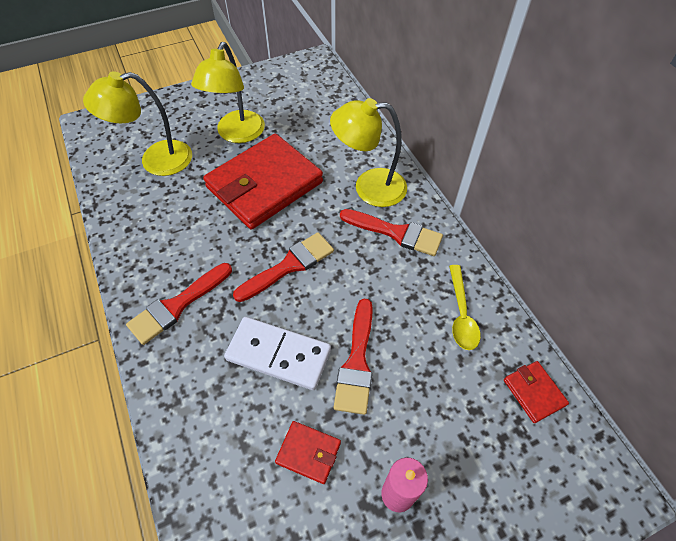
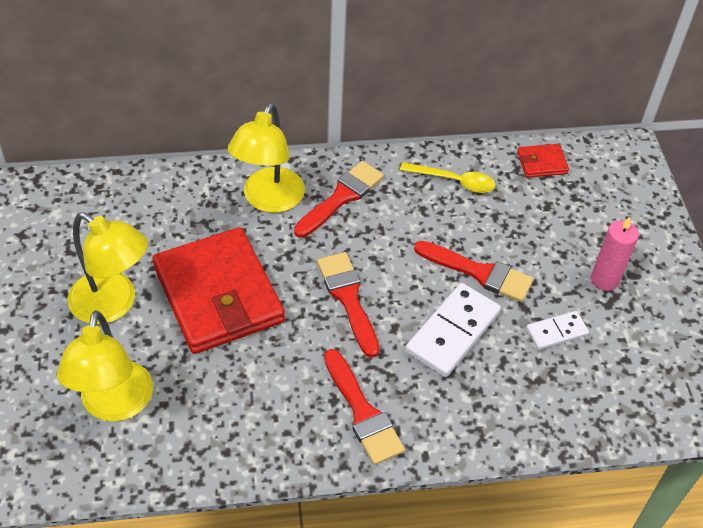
camera: 75 degrees left, 5 degrees down
red wallet [275,421,341,484] -> white domino [526,311,589,350]

